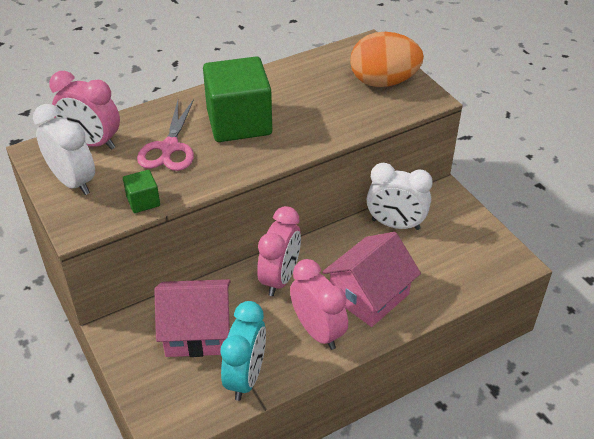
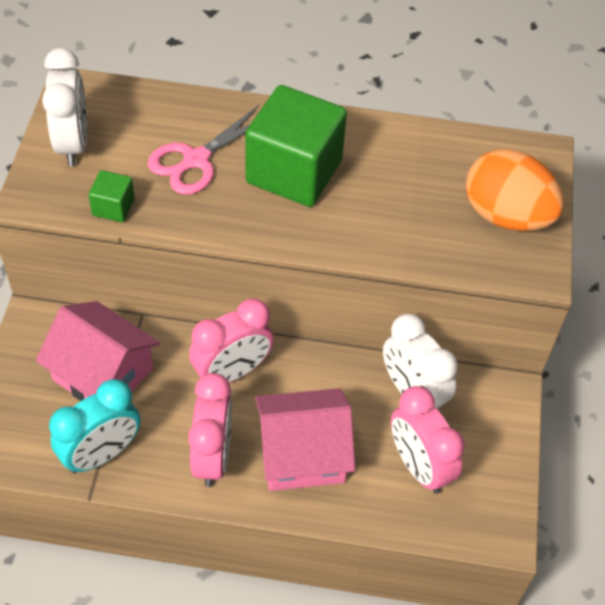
camera: 35 degrees right, 10 degrees up
pink clock [49,71,120,150] -> pink clock moved to [391,386,465,494]

